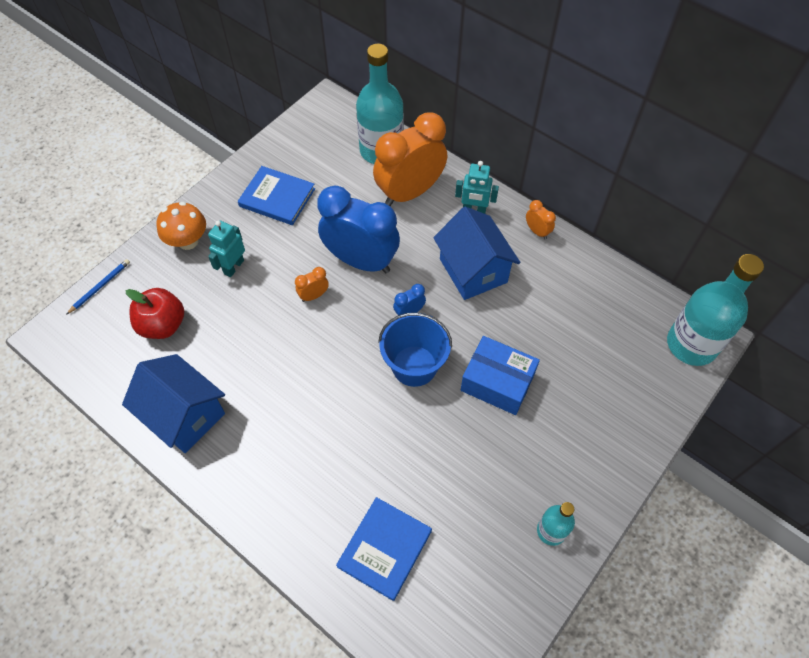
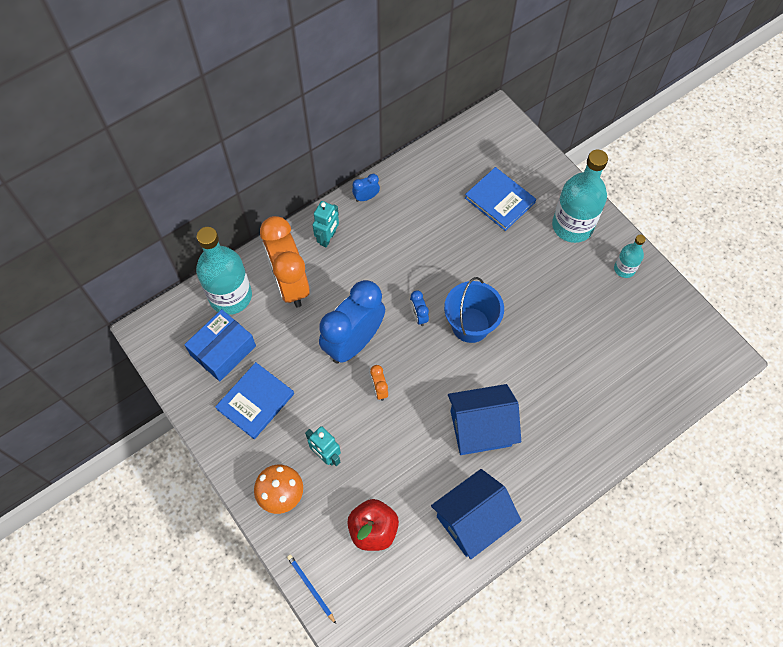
camera: 75 degrees left, 5 degrees up
blue book [336,497,432,601] -> blue book moved to [465,167,536,231]
blue house [433,207,520,300] -> blue house moved to [448,384,521,455]
blue box [461,336,540,415] -> blue box moved to [184,309,256,381]
orange clock [526,200,556,239] -> blue clock [352,174,380,202]
turquoise bottle [667,254,764,366] -> turquoise bottle moved to [552,150,608,243]

